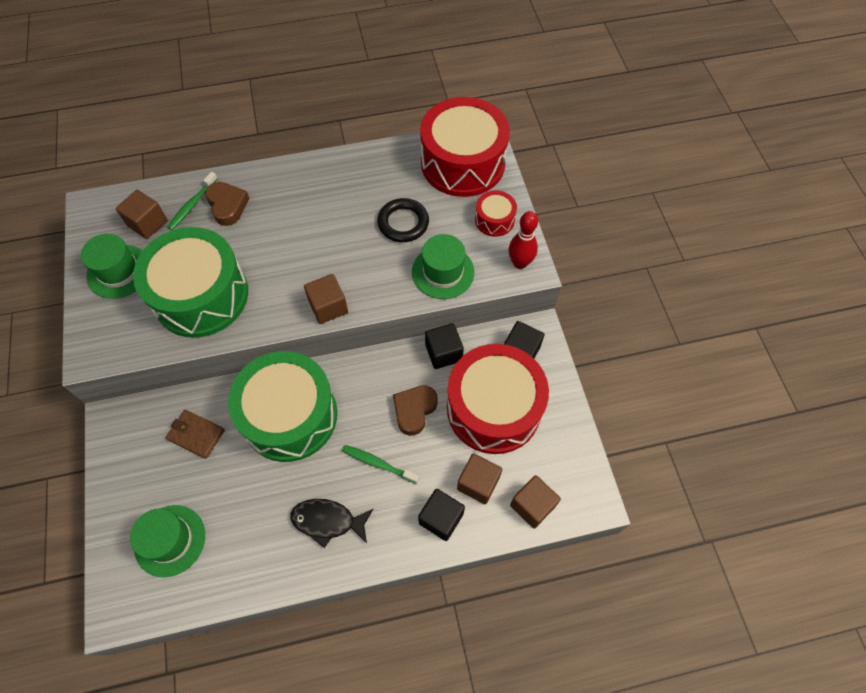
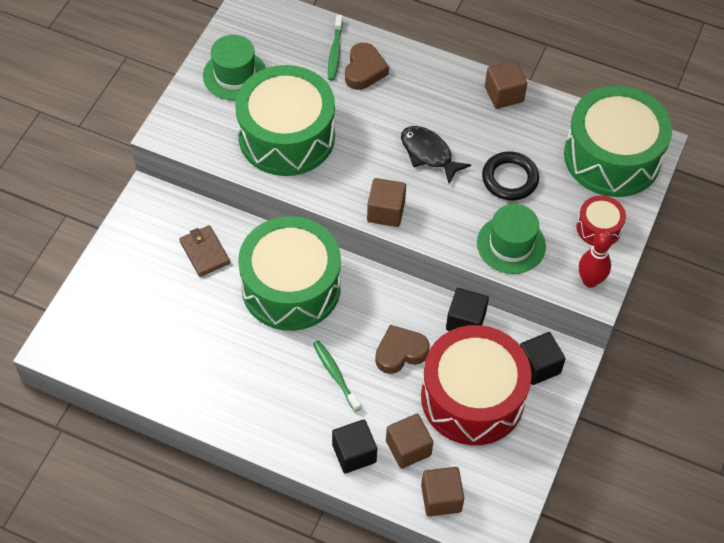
camera: 35 degrees right, 5 degrees down
brown cube [116,190,167,239] -> brown cube moved to [485,60,527,109]
green hat [130,505,205,577] -> none
green toothbrush [167,172,218,230] -> green toothbrush turned 60 degrees counterclockwise [328,15,343,81]
black fish [290,499,373,548] -> black fish moved to [401,126,471,184]
red drum [420,97,510,197] -> green drum [564,86,672,197]

